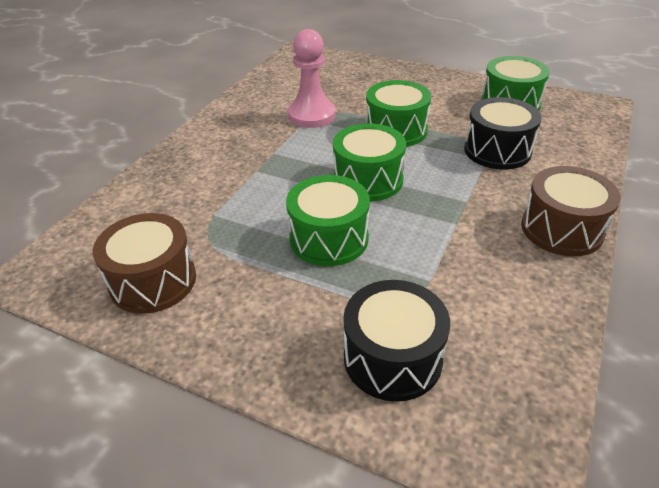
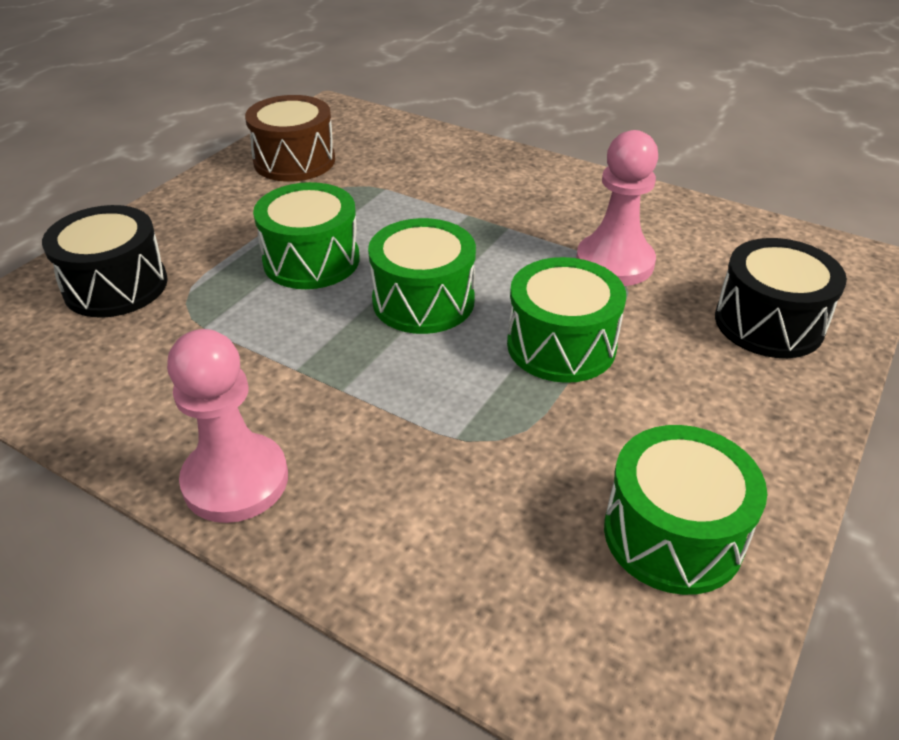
camera: 95 degrees right, 0 degrees up
black drum [464,97,542,170] -> black drum moved to [715,238,847,358]
brown drum [521,166,621,256] -> pink pawn [167,329,288,523]

